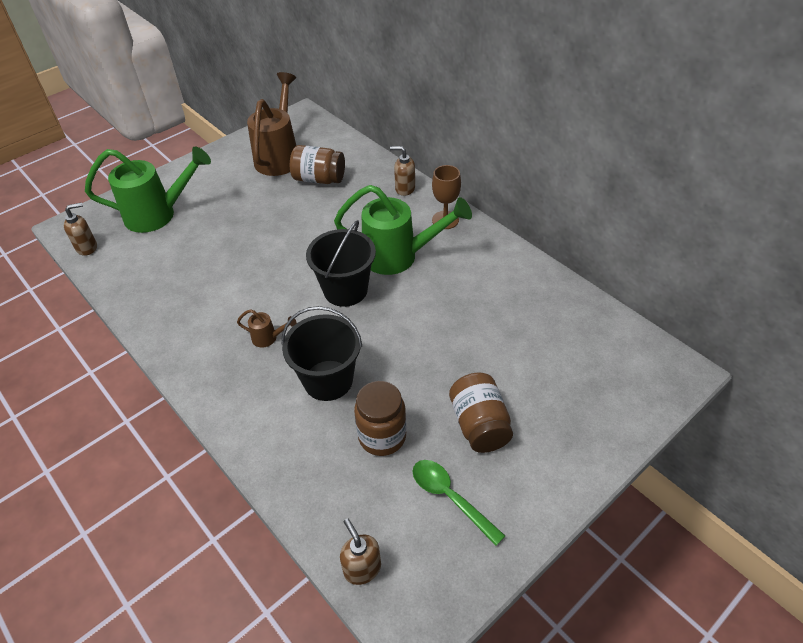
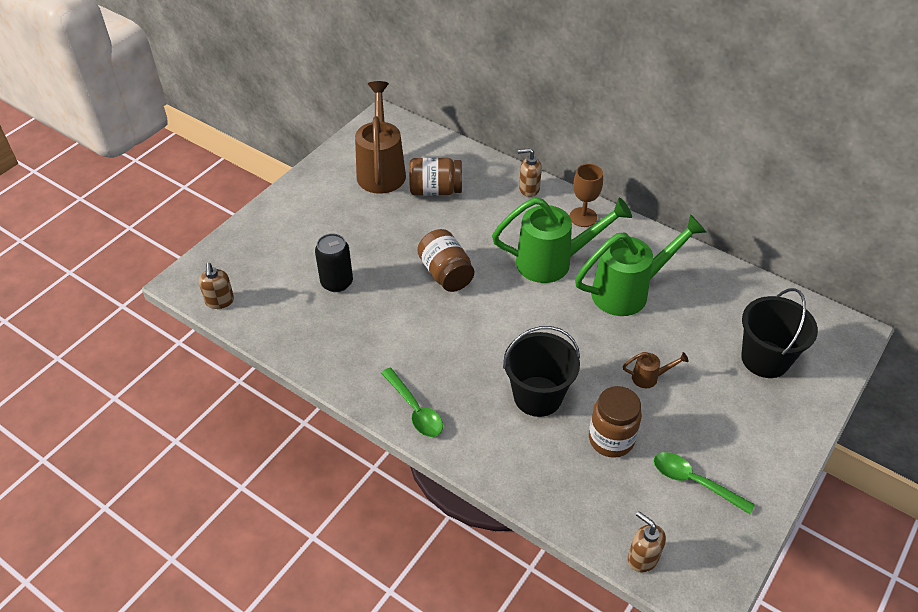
camera: 15 degrees left, 0 degrees up
brown soap dispenser [64,203,97,256] -> brown soap dispenser turned 120 degrees clockwise [199,263,234,309]
green watering can [85,147,211,233] -> green watering can moved to [575,214,706,316]
brown watering can [237,309,296,348] -> brown watering can moved to [623,352,689,388]
black bucket [306,220,376,307] -> black bucket moved to [741,288,818,378]
brown jar [449,372,513,453] -> brown jar moved to [417,229,474,292]
none -> black can [315,233,353,292]
none -> green spoon [381,368,443,437]

